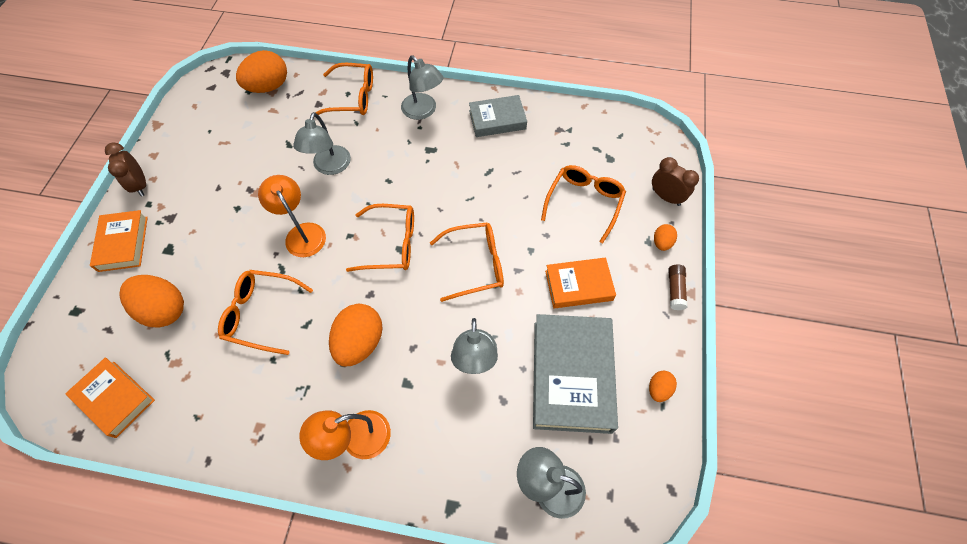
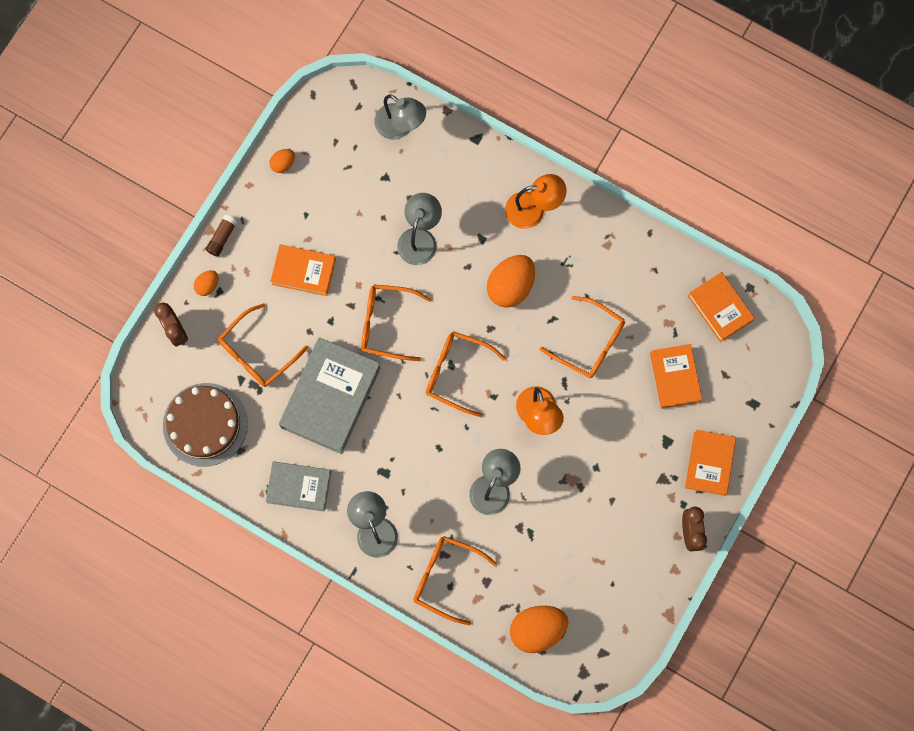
camera: 160 degrees left, 15 degrees up
orange egg [120,275,184,328] -> orange book [650,344,702,409]
grey book [533,314,618,434] -> grey book moved to [279,337,381,454]
none -> brown cake [163,383,248,467]

